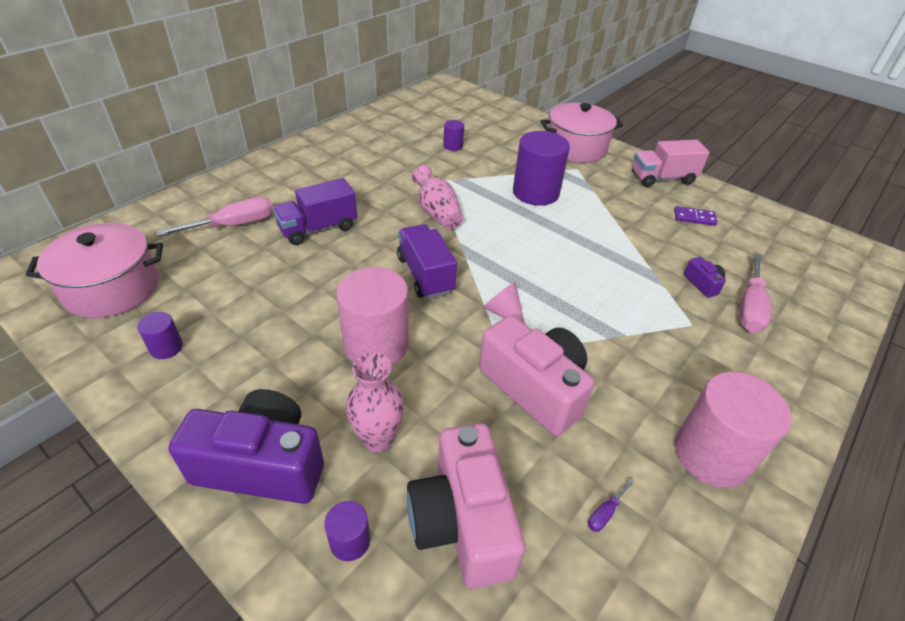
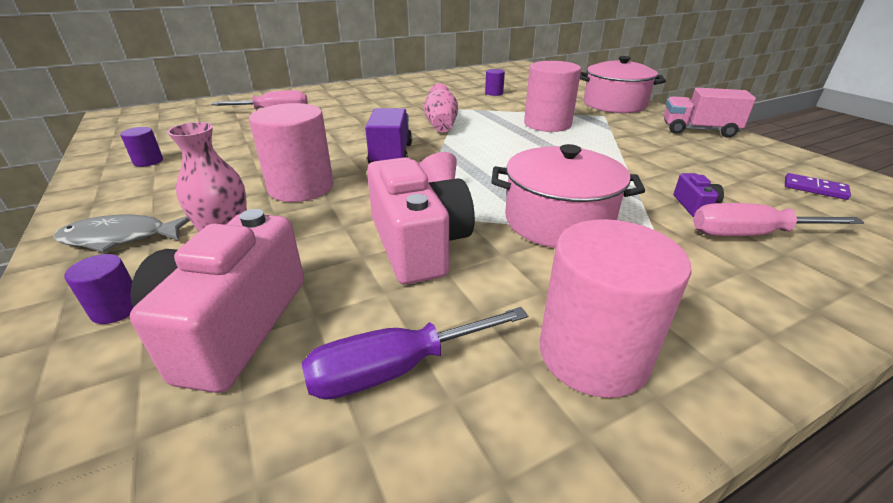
camera: 25 degrees right, 10 degrees down
pink pot [26,223,163,318] -> pink pot moved to [491,144,645,248]
purple camera [168,389,324,504] -> grey fish [53,214,190,253]
purple truck [273,178,357,245] -> none
purple cylinder [513,131,570,205] -> pink cylinder [524,61,581,132]
purple screwdriver [588,478,634,532] -> purple screwdriver [302,307,528,400], size x2.31
purple domino [674,206,718,226] -> purple domino moved to [785,173,851,200]
pink screwdriver [739,253,771,333] -> pink screwdriver turned 45 degrees clockwise [693,203,865,236]

